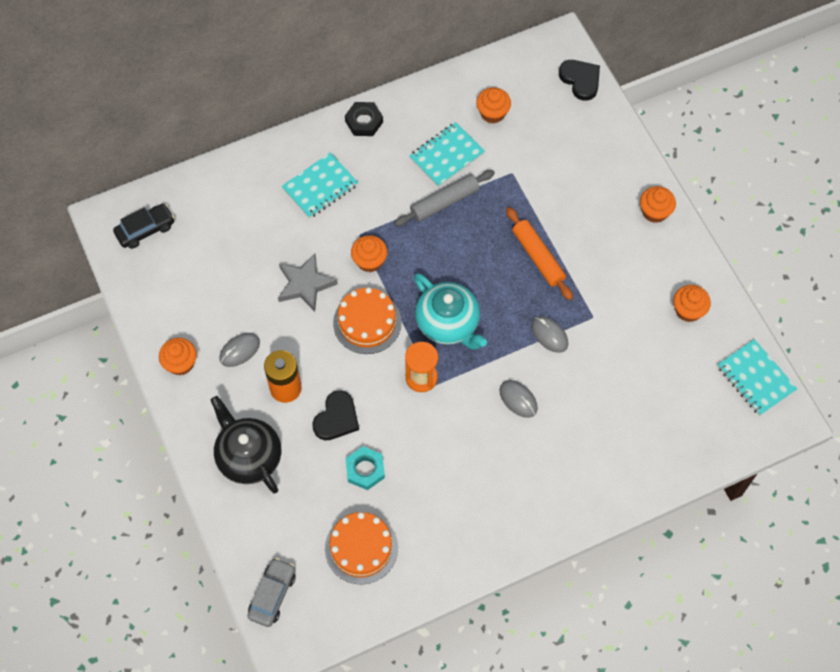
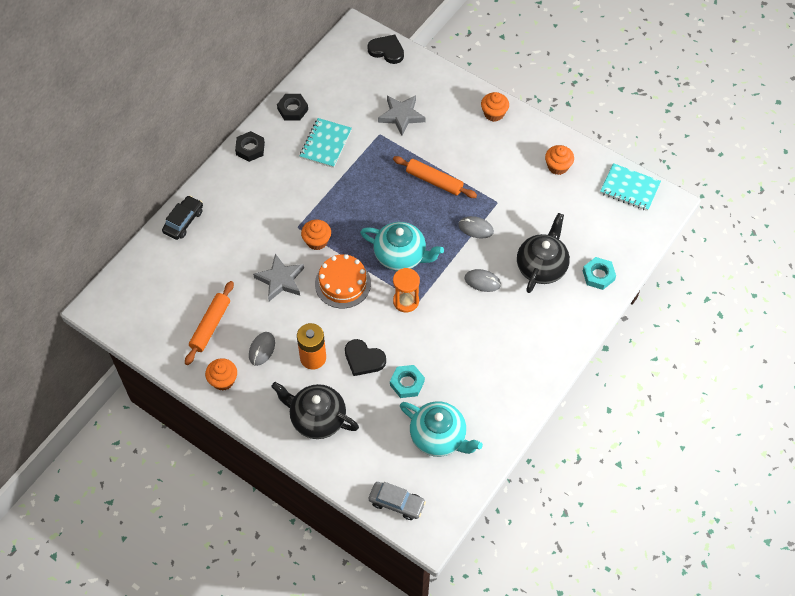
camera: 30 degrees left, 5 degrees down
black car [113,204,175,249] -> black car moved to [162,195,203,240]
grey car [247,558,296,627] -> grey car turned 120 degrees clockwise [369,482,426,520]
turquoise notebook [282,152,358,219] -> none
black heart [312,390,359,440] -> black heart turned 120 degrees clockwise [345,339,386,376]
orange cake [325,512,398,584] -> turquoise teapot [400,401,483,457]
grey rolling pin [394,170,495,226] -> none
orange cupcake [476,87,511,124] -> none
none -> orange rolling pin [185,281,234,365]
none -> black nut [277,94,308,121]
none -> grey star [378,95,426,136]
none -> black teapot [517,213,570,293]
none -> turquoise nut [583,257,616,290]

